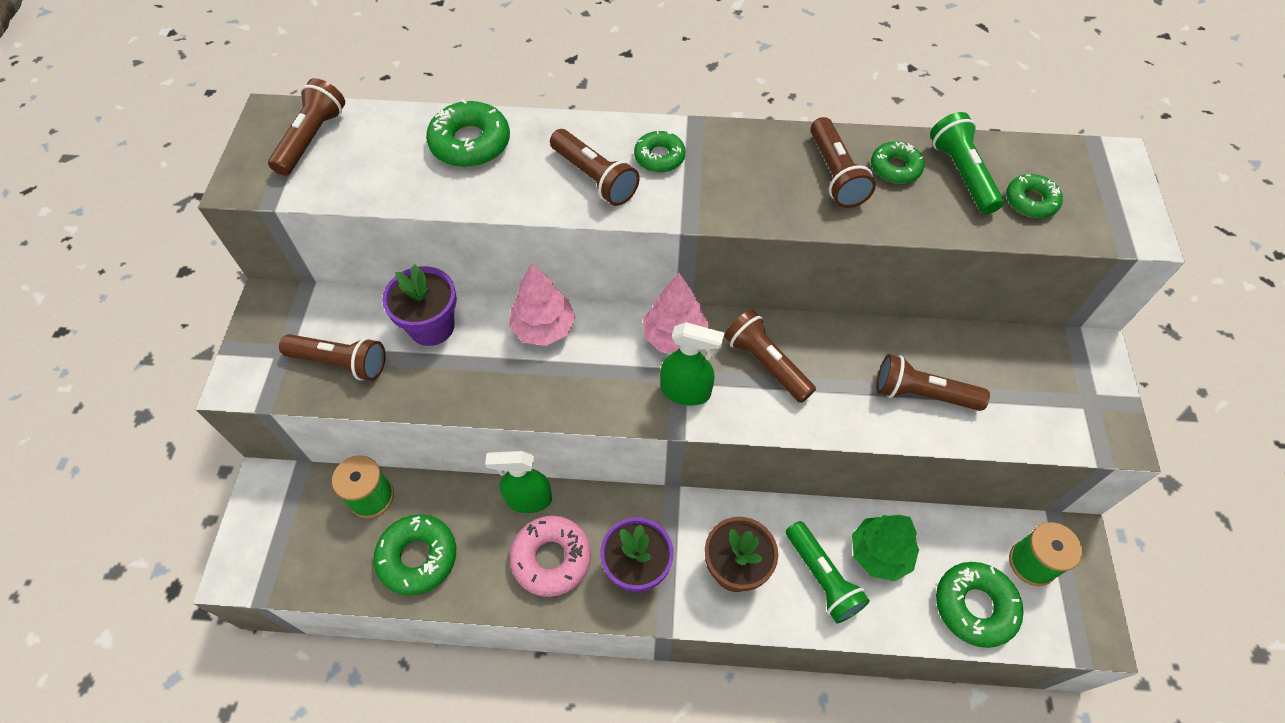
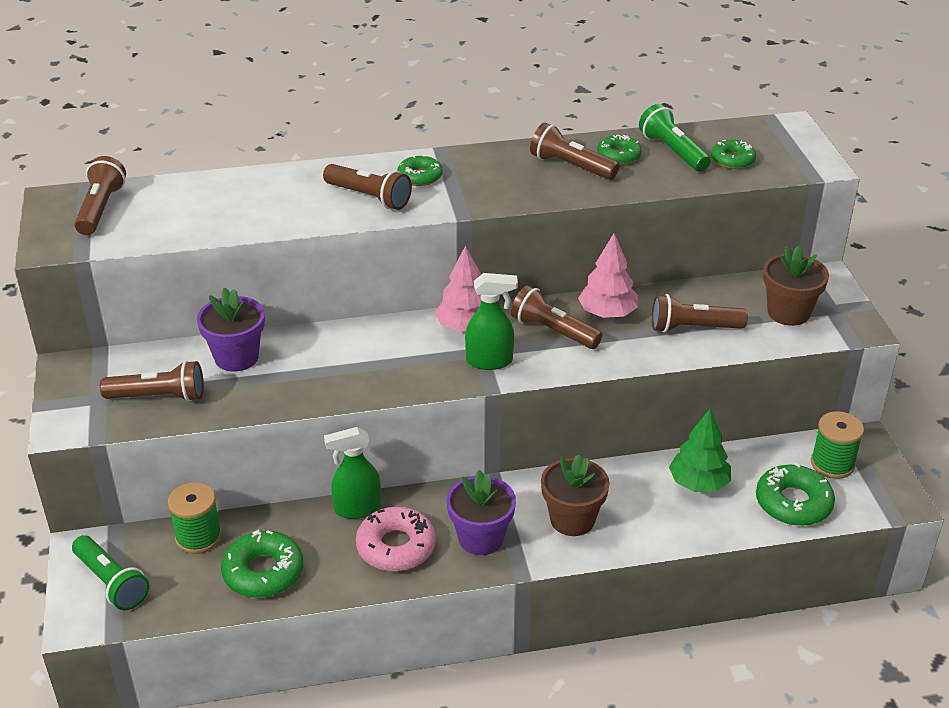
camera: 15 degrees left, 20 degrees down
green donut [426,99,510,167] -> none
pink tree [509,263,576,346] -> pink tree moved to [578,234,638,318]
green flashlight [786,521,870,623] -> green flashlight moved to [72,535,149,611]
brown flashlight [810,117,876,208] -> brown flashlight turned 150 degrees clockwise [530,123,619,180]
none -> brown flower pot [763,245,829,326]

